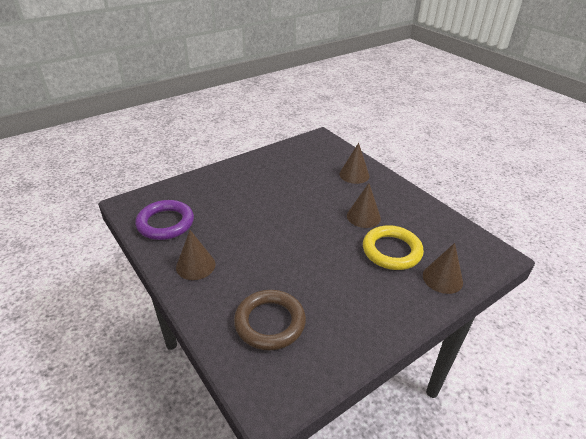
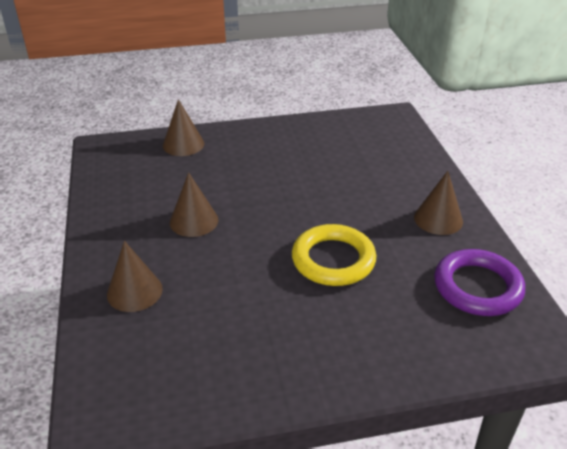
camera: 155 degrees left, 0 degrees up
brown ring [234,290,306,350] -> none
yellow ring [363,225,424,270] -> yellow ring moved to [292,224,376,286]

